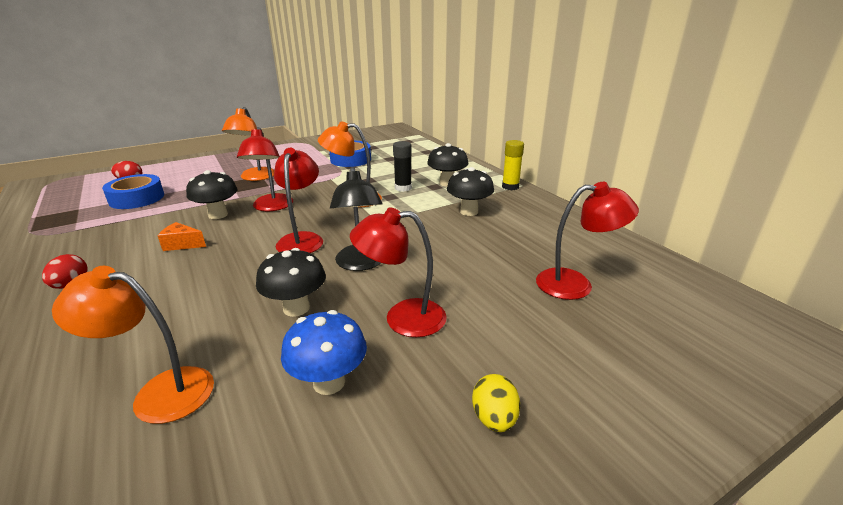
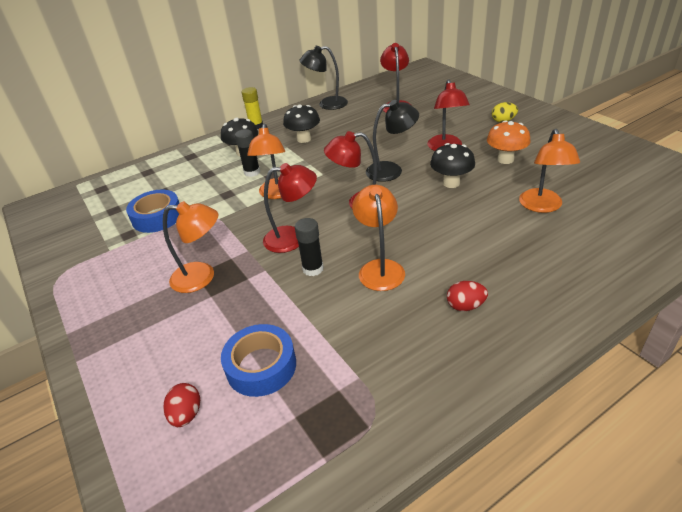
camera: 90 degrees left, 10 degrees up
orange cheese [158,222,206,251] -> orange lamp [352,185,405,291]
black mushroom [186,170,237,219] -> black glue stick [295,218,324,276]
blue mushroom [281,310,367,395] -> orange mushroom [487,120,531,164]
none -> black lamp [299,46,348,110]

